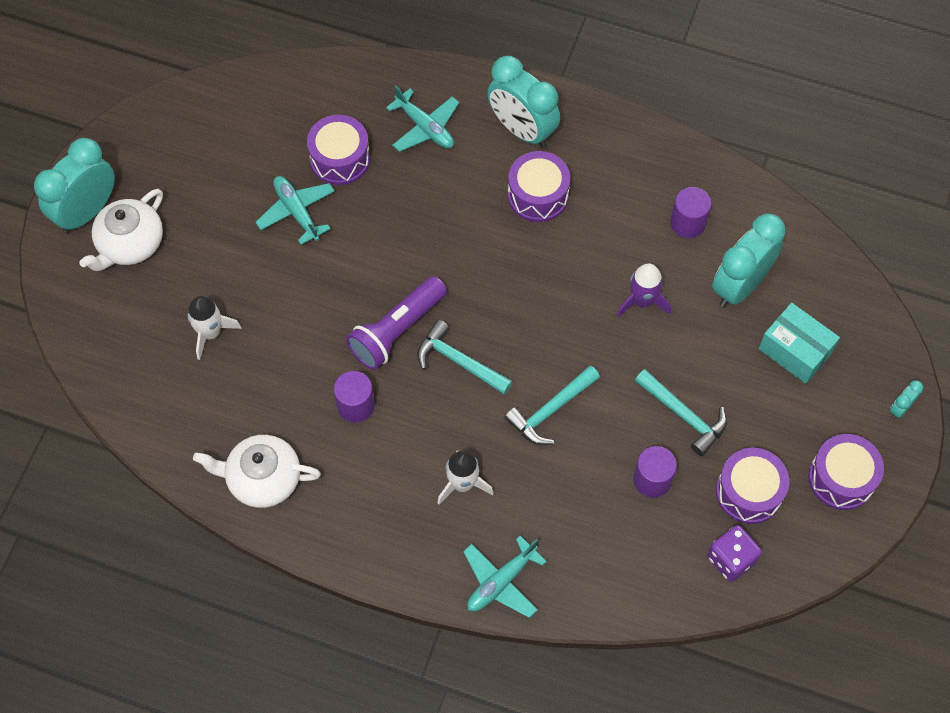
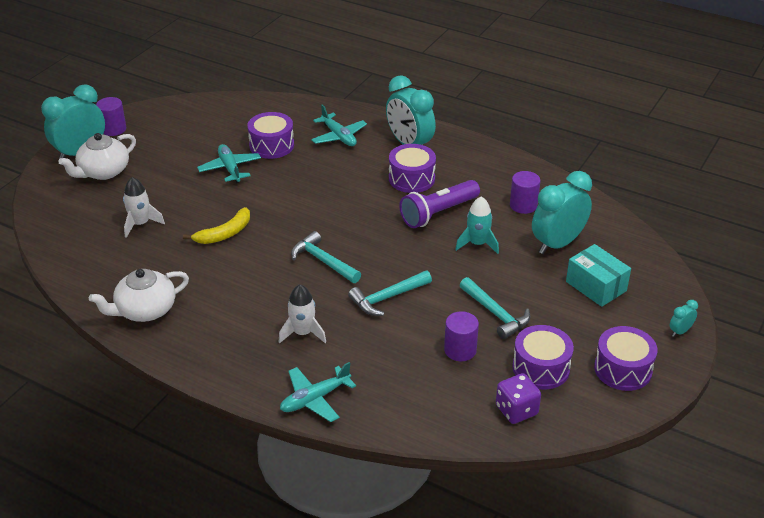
camera: 10 degrees right, 25 degrees down
white teapot [193,435,321,508] -> white teapot turned 45 degrees counterclockwise [89,269,189,322]
purple cylinder [334,371,375,423] -> purple cylinder moved to [96,97,126,136]
purple flashlight [346,276,447,370] -> purple flashlight moved to [399,180,480,228]
purple rocket [617,264,671,317] -> turquoise rocket [455,196,499,254]
none -> yellow banana [183,207,250,244]

